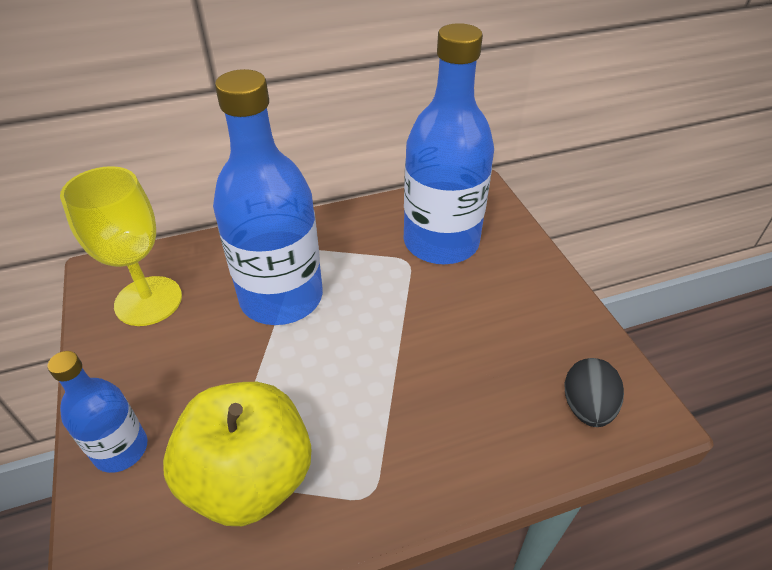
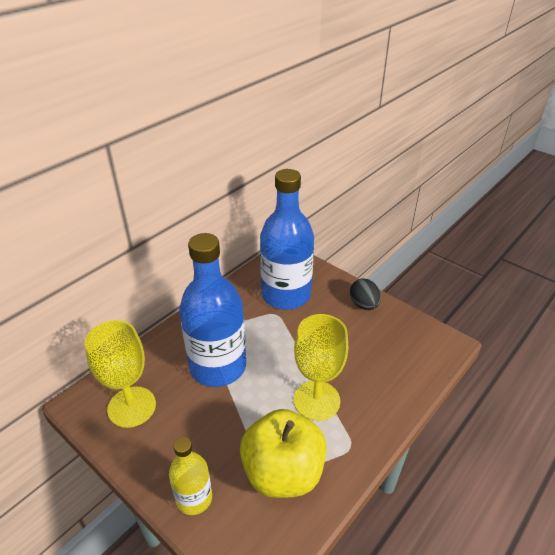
camera: 30 degrees left, 5 degrees down
blue bottle [48,351,147,473] -> yellow bottle [169,437,212,515]
black egg [564,358,624,427] -> black egg moved to [350,278,381,310]
none -> yellow goblet [294,314,348,421]

